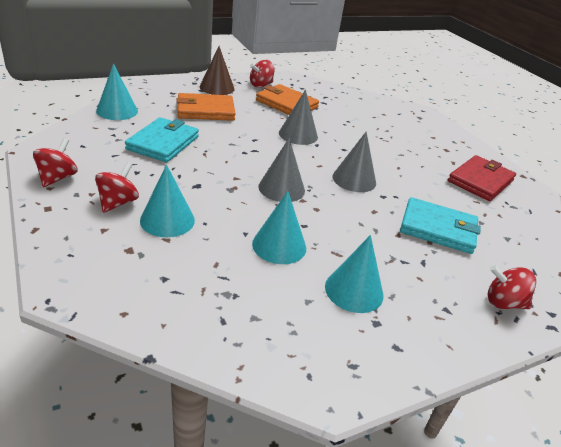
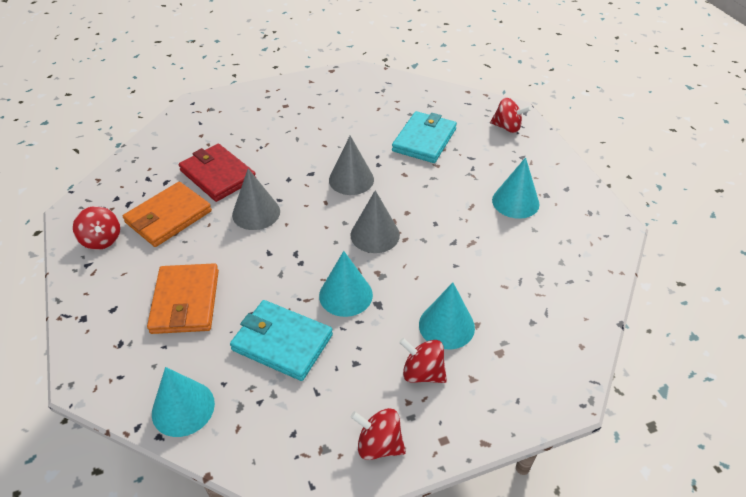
camera: 80 degrees left, 10 degrees up
brown cone [200,46,234,95] -> none
turquoise cone [252,191,306,264] -> turquoise cone moved to [319,251,373,317]
red wallet [448,155,516,201] -> red wallet moved to [179,144,256,202]
red spinning top [488,265,536,309] -> red spinning top turned 90 degrees counterclockwise [490,98,531,133]

